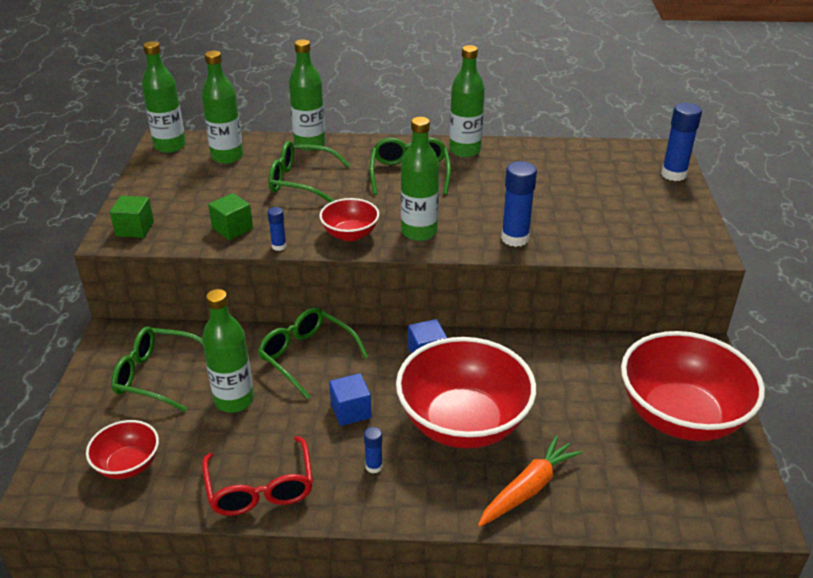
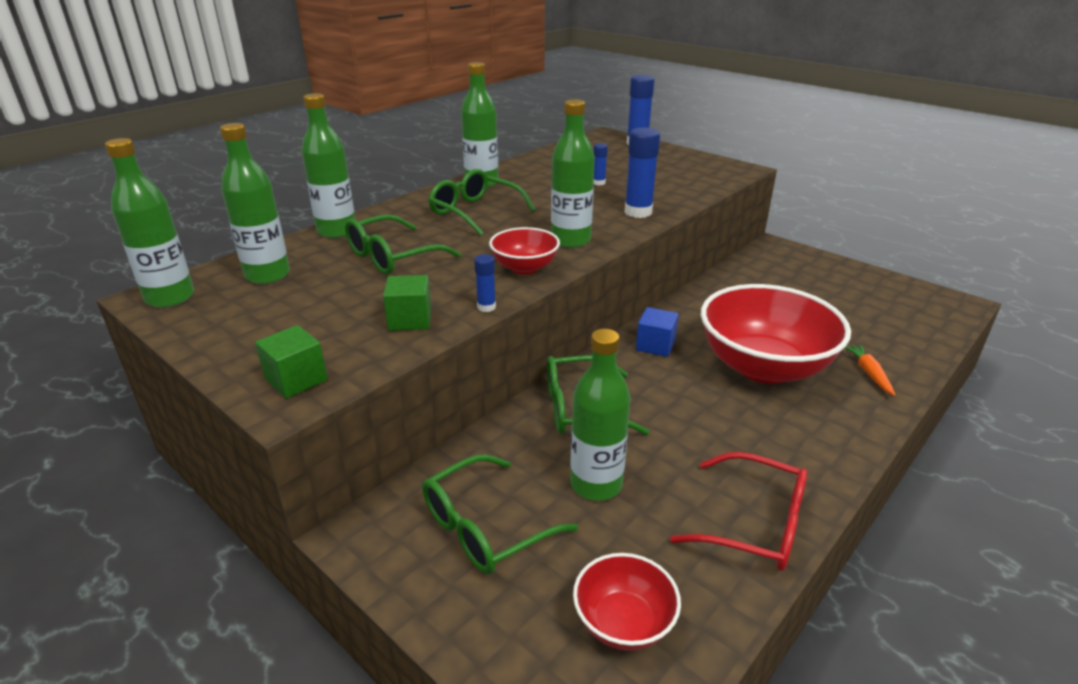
camera: 50 degrees left, 5 degrees down
blue cube [329,373,372,426] -> none
blue glue stick [364,427,383,473] -> blue glue stick moved to [593,143,608,186]
orange carrot [478,435,582,527] -> orange carrot [845,344,896,396], size x0.63
red bowl [621,331,765,441] -> none

